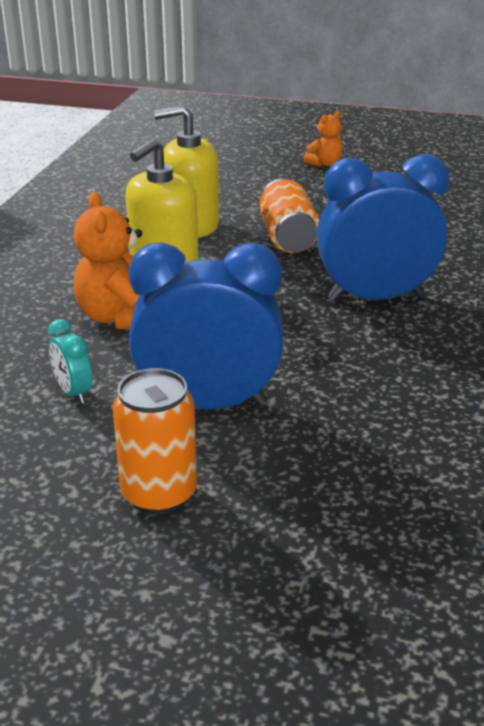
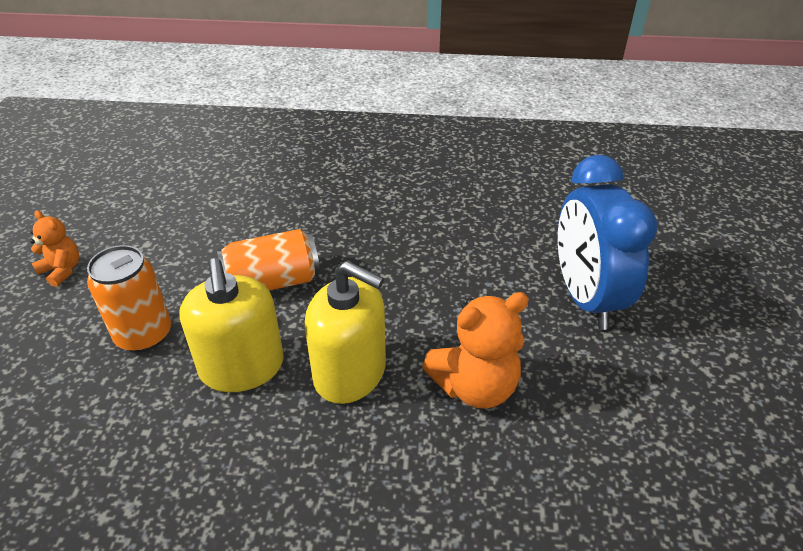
camera: 100 degrees left, 10 degrees up
turquoise clock [48,319,92,404] -> none
orange can [113,368,197,515] -> orange can moved to [87,245,171,353]
blue clock [317,154,449,302] -> none

